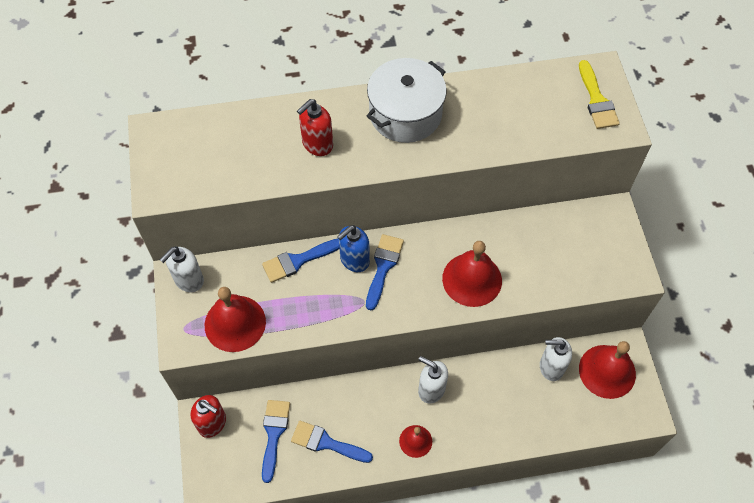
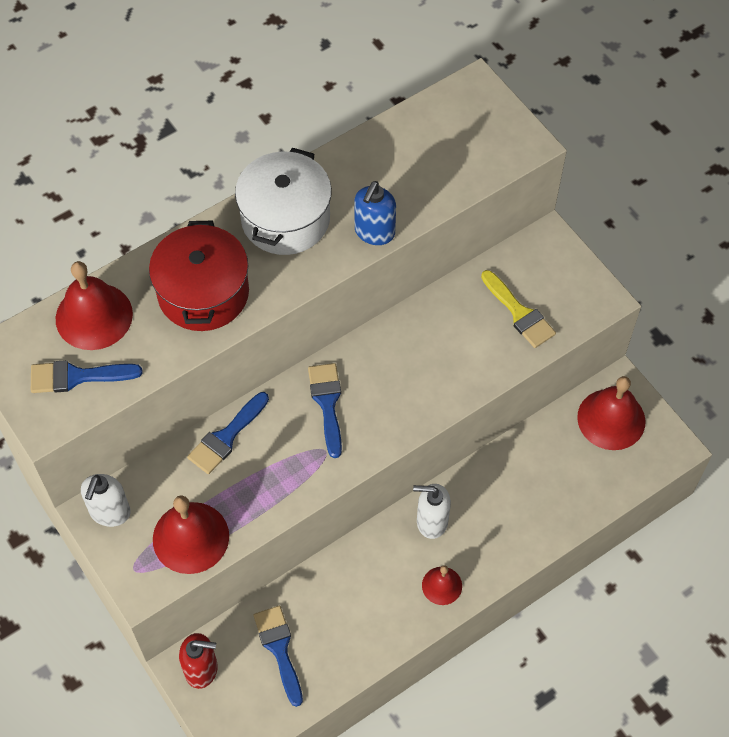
camera: 25 degrees left, 0 degrees up
blue brush [291,421,373,463] -> blue brush moved to [31,360,142,393]
red soap dispenser [297,99,333,156] -> red pot [149,221,249,331]
blue soap dispenser [337,225,370,272] -> blue soap dispenser moved to [354,181,396,245]
red bell [442,241,502,307] -> red bell moved to [56,261,133,350]
white soap dispenser [540,337,572,381] -> none
yellow brush [579,60,620,129] -> yellow brush moved to [481,270,556,348]

